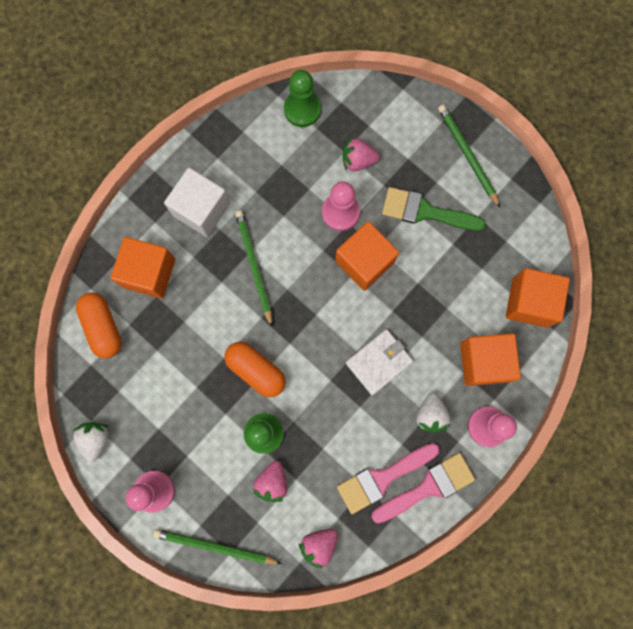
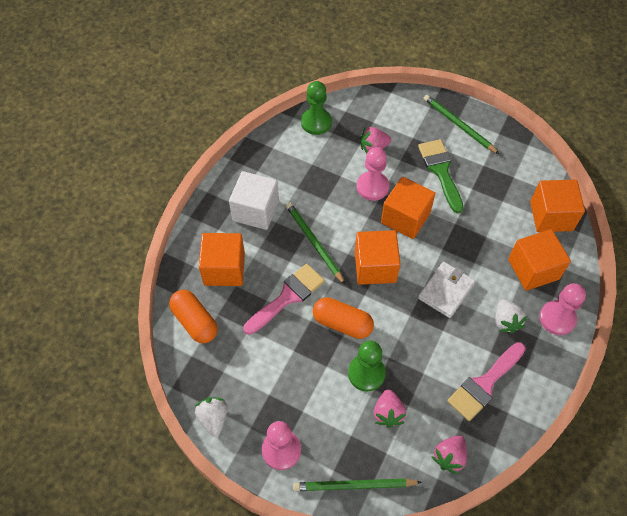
camera: 15 degrees left, 20 degrees down
pink brush [371,453,475,523] -> pink brush moved to [243,264,325,335]
green brush [382,187,486,231] -> green brush turned 75 degrees clockwise [418,139,463,213]
none -> orange cube [355,230,401,285]

